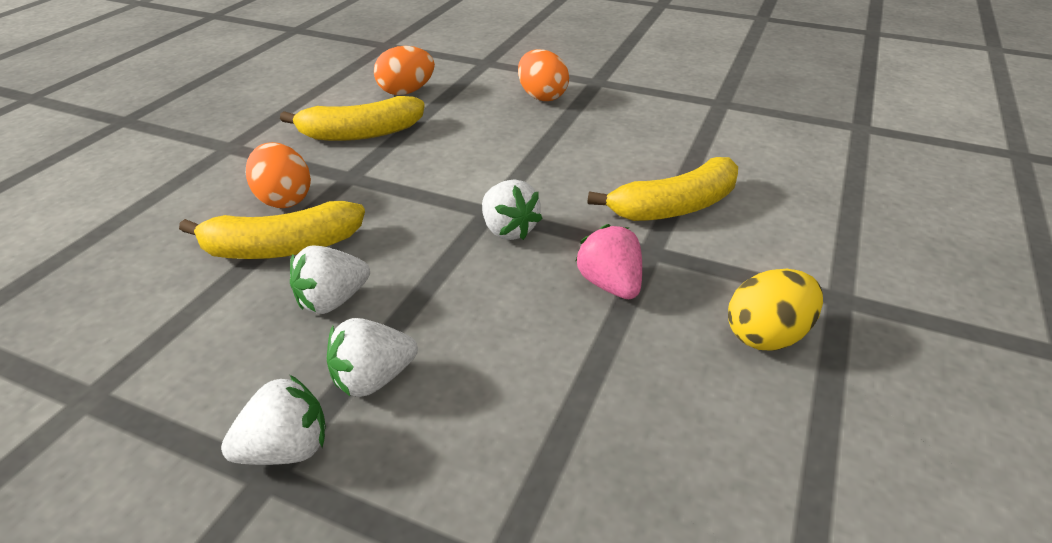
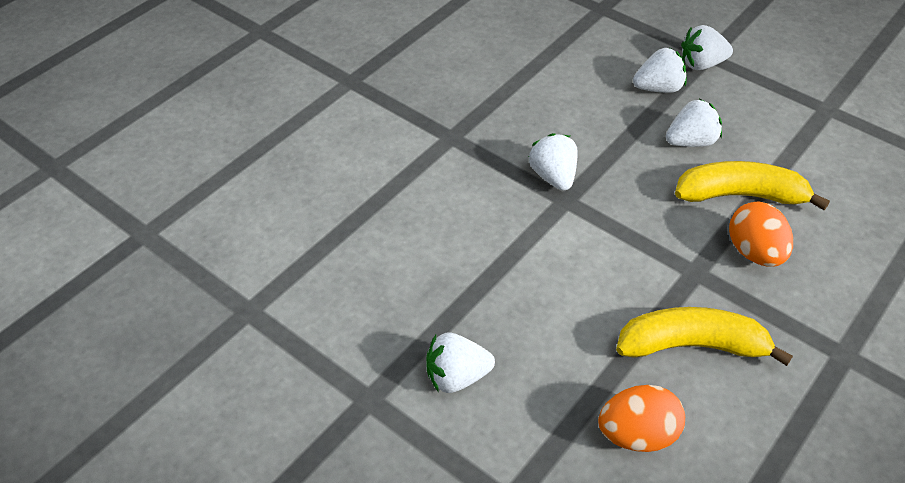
camera: 165 degrees left, 10 degrees up
orange egg [518,49,569,101] -> white strawberry [426,333,495,393]
pink strawberry [576,224,642,299] -> none
yellow banana [588,157,738,221] -> none
yellow egg [728,269,823,351] -> none

